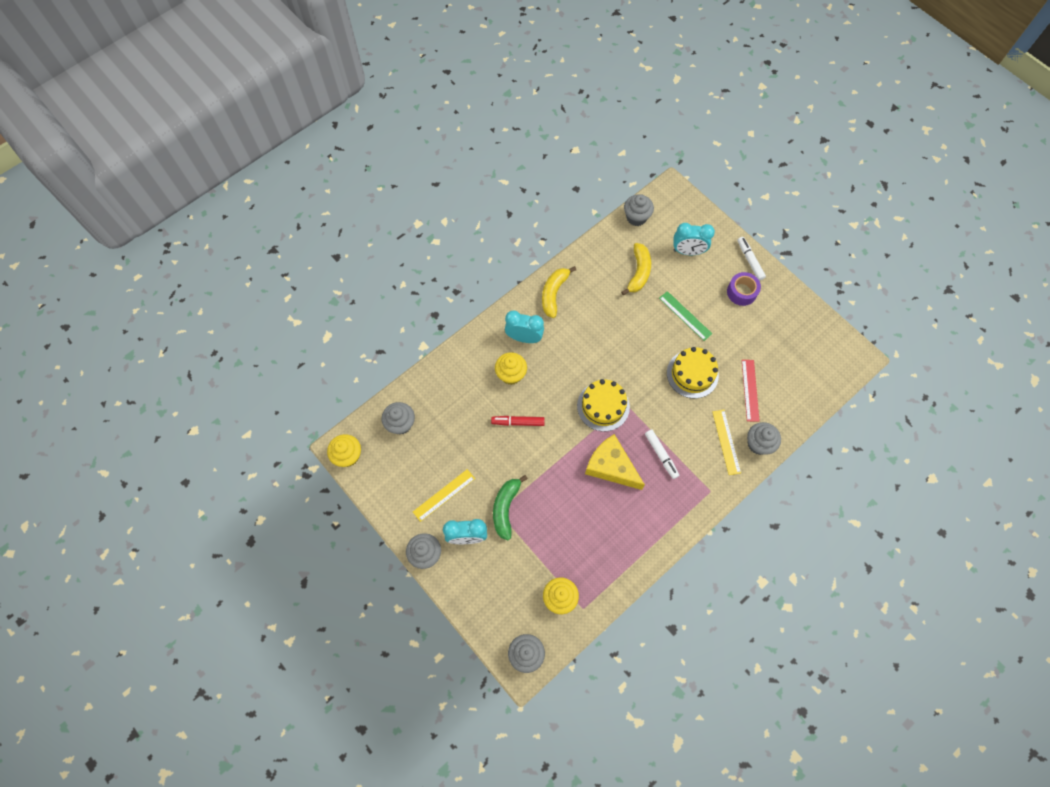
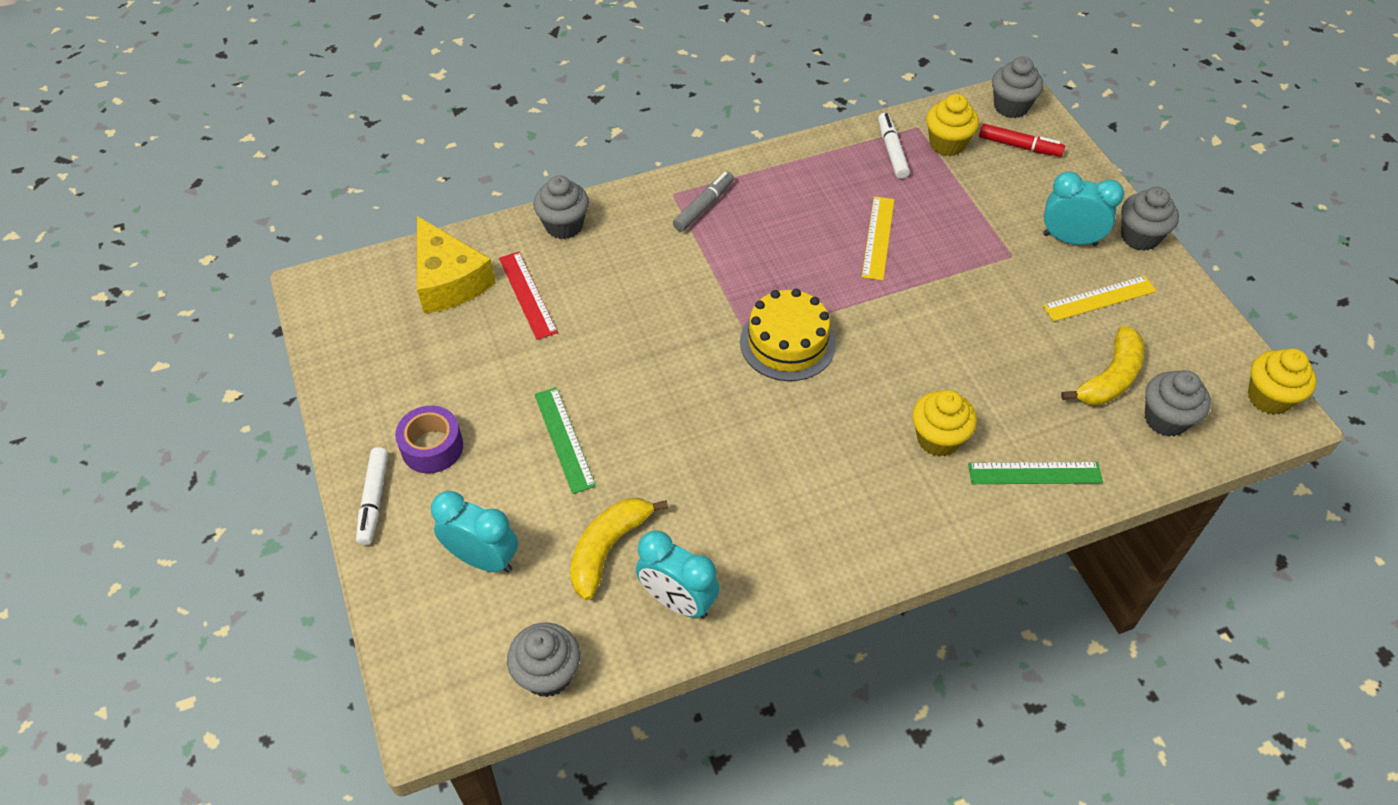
camera: 160 degrees left, 15 degrees down
red marker [491,416,545,426] -> red marker moved to [979,124,1065,157]
green banana [493,475,528,540] -> none
turquoise clock [505,310,544,343] -> turquoise clock moved to [636,531,720,619]
yellow banana [542,266,576,318] -> yellow banana moved to [1061,325,1145,405]
yellow cheese [585,434,645,490] -> yellow cheese moved to [417,216,496,314]
white marker [645,430,679,479] -> white marker moved to [878,113,910,179]
yellow cake [667,347,719,398] -> none
yellow ruler [712,410,741,475] -> yellow ruler moved to [862,196,894,281]
red ruler [742,360,760,422] -> red ruler turned 45 degrees counterclockwise [499,252,558,340]
none -> grey marker [673,171,734,232]
none -> green ruler [968,462,1103,484]

